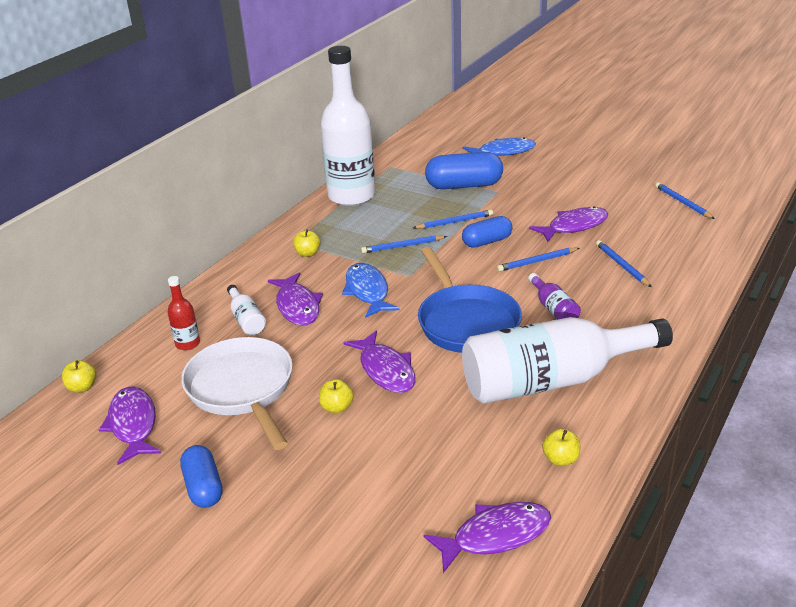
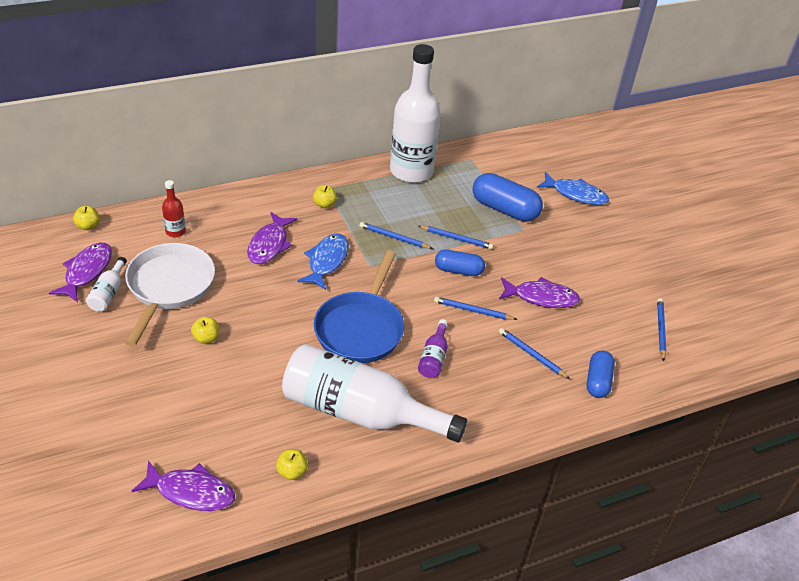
camera: 30 degrees right, 10 degrees up
blue capsule [180,445,223,508] -> blue capsule moved to [587,350,615,398]
white bottle [227,285,266,335] -> white bottle moved to [86,257,127,312]
purple fish [343,331,416,393] -> none
blue pencil [596,240,652,287] -> blue pencil turned 60 degrees counterclockwise [499,328,570,379]

